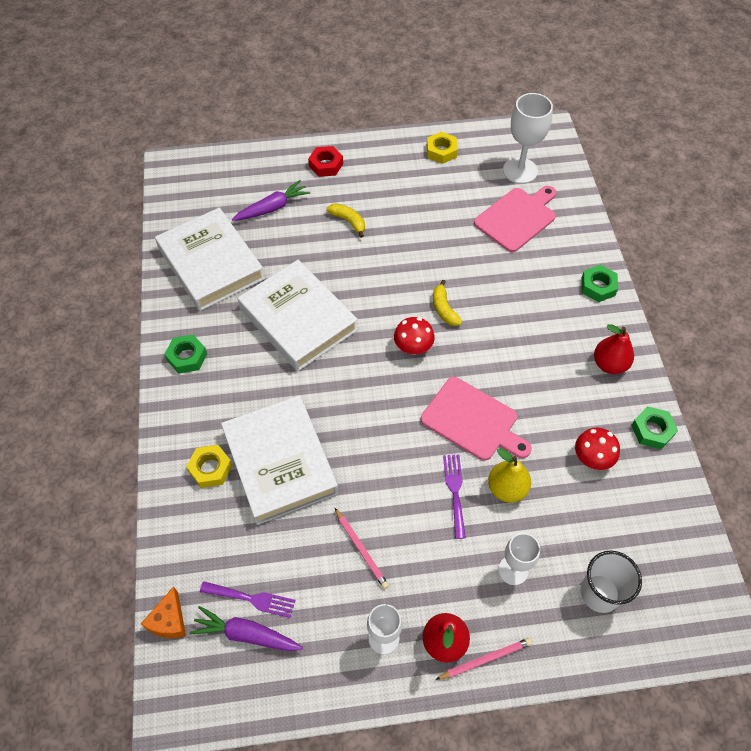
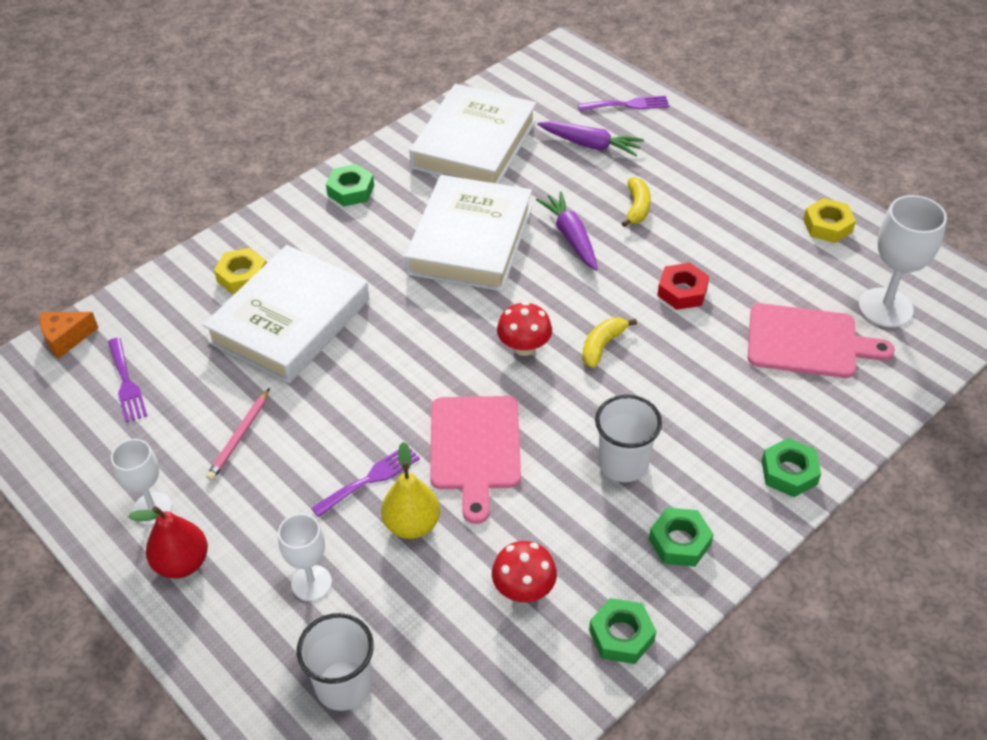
camera: 55 degrees right, 10 degrees down
purple carrot [190,606,303,651] -> purple carrot moved to [536,191,598,271]
red nut [308,146,343,177] -> red nut moved to [657,263,709,310]
pink pencil [435,638,532,680] -> none
red pear [594,324,634,374] -> green nut [649,508,714,567]
none -> purple fork [578,95,669,111]
none -> white cup [595,395,662,482]

